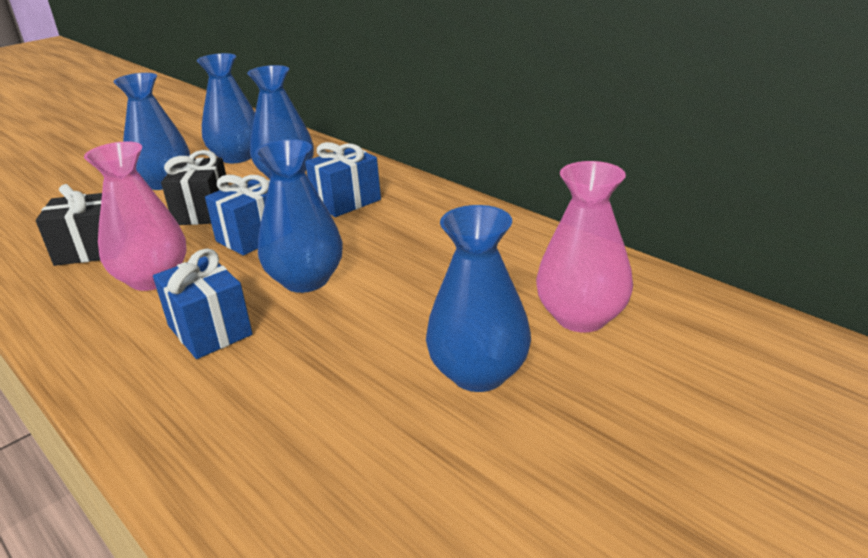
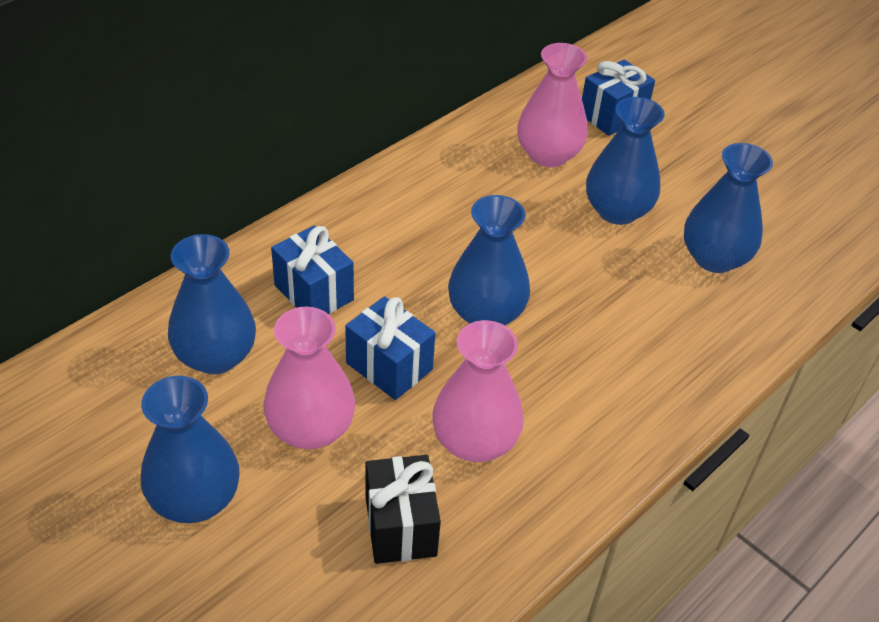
camera: 95 degrees left, 15 degrees up
blue gift [153,249,253,359] -> blue gift moved to [582,59,655,136]
black gift [161,150,228,225] -> pink vase [263,307,355,449]
blue vase [197,53,255,163] -> blue vase moved to [684,143,773,273]

